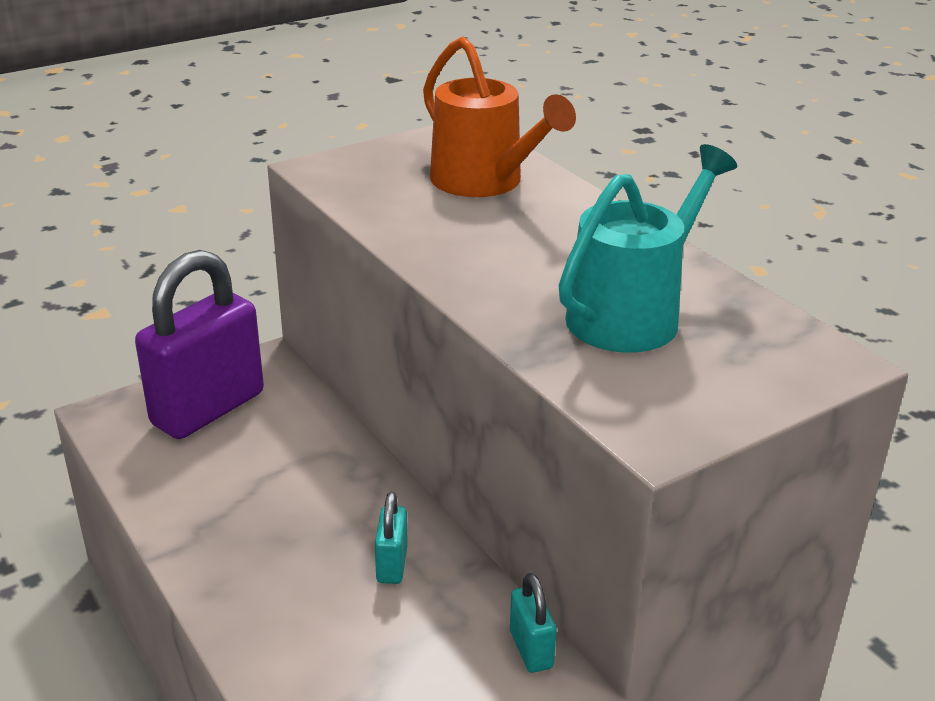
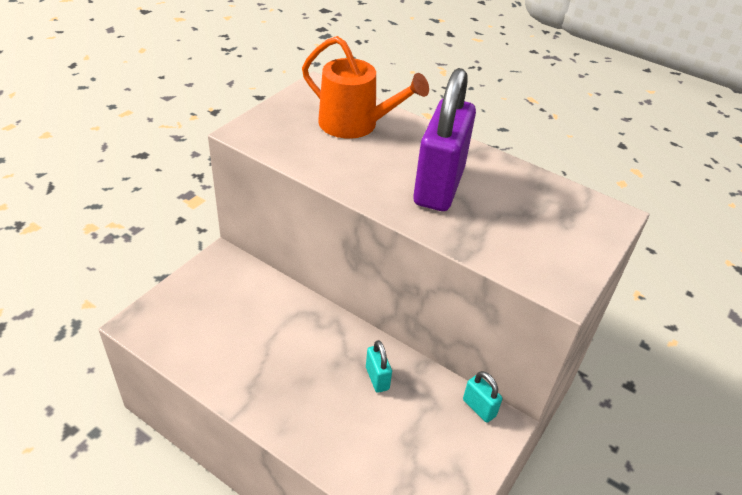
camera: 25 degrees left, 10 degrees up
purple padlock [135,250,264,439] -> purple padlock moved to [413,68,476,211]
turquoise watering can [559,144,737,353] -> none

